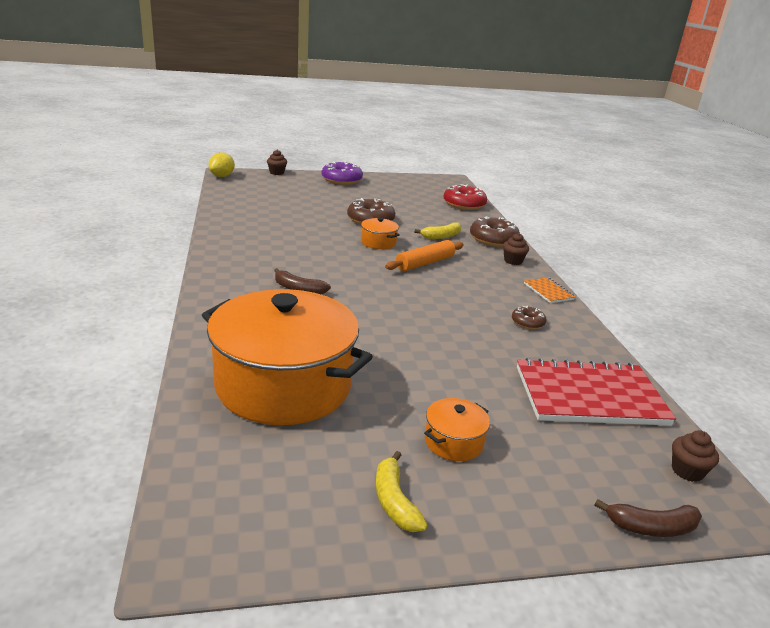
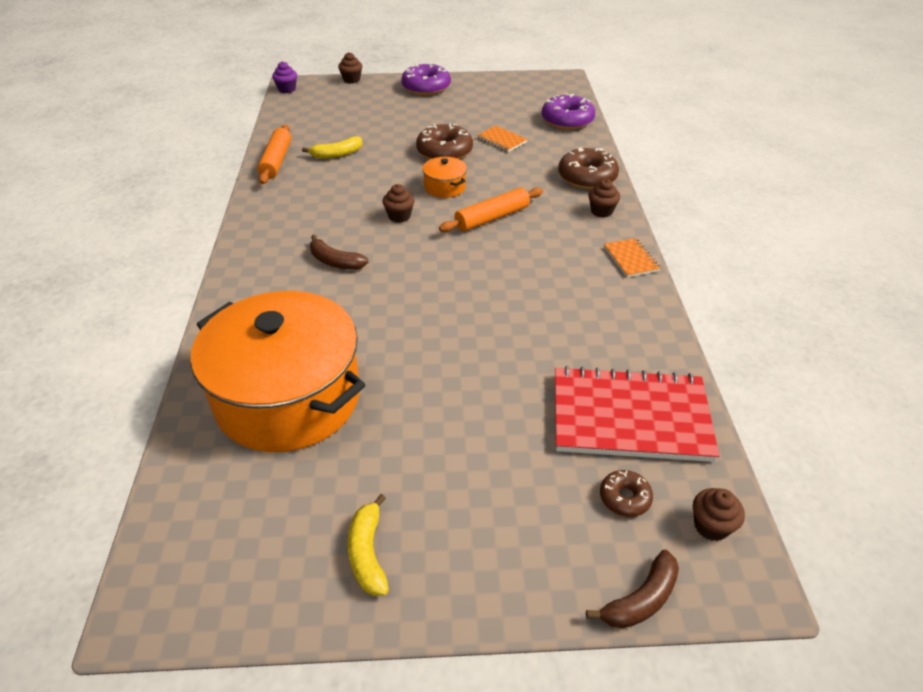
camera: 10 degrees right, 15 degrees up
yellow lemon [209,153,235,177] -> purple cupcake [272,61,297,93]
yellow banana [415,222,461,239] -> yellow banana moved to [302,136,363,159]
orange pot [424,398,490,461] -> none
red donut [443,184,487,210] -> purple donut [542,93,595,130]
brown donut [512,306,547,329] -> brown donut moved to [600,470,653,517]
brown banana [595,499,702,537] -> brown banana turned 45 degrees counterclockwise [586,550,679,629]
none -> orange rolling pin [257,125,291,184]
none -> brown cupcake [382,184,415,223]
none -> orange notebook [477,125,527,152]

